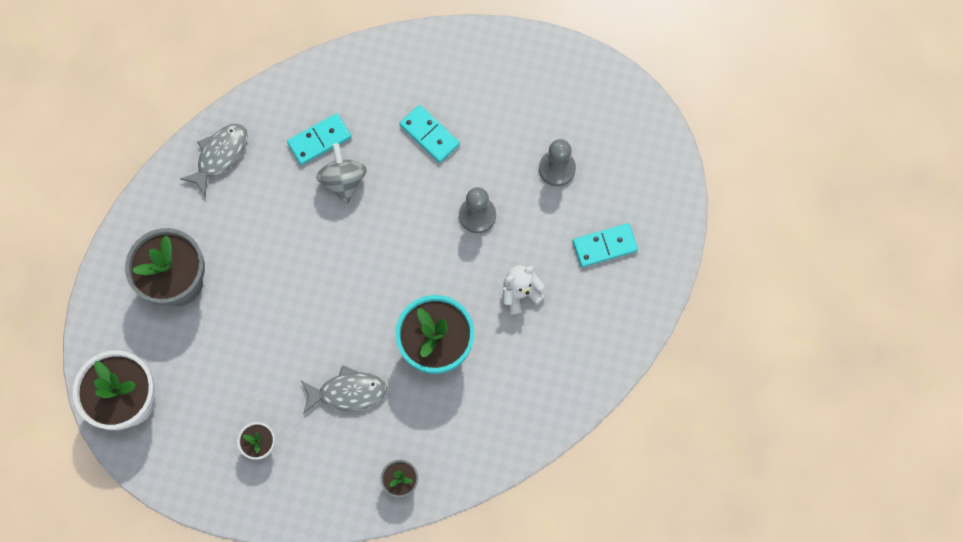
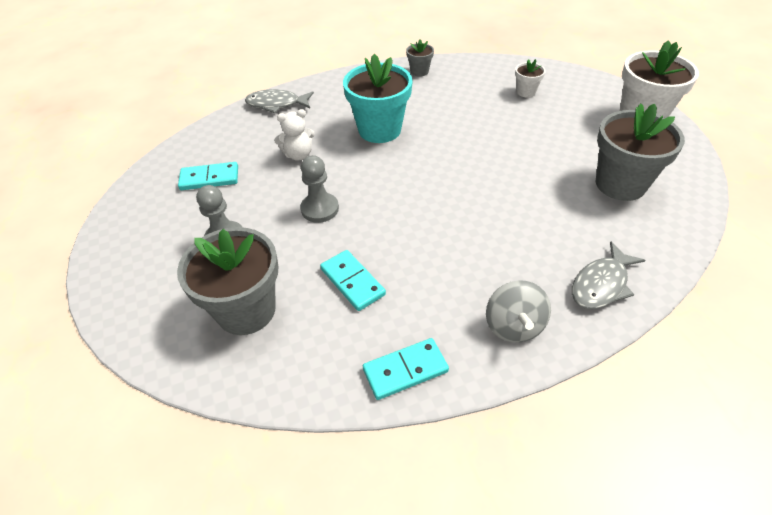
camera: 170 degrees left, 25 degrees down
turquoise domino [287,113,351,165] -> turquoise domino moved to [363,338,449,400]
grey fish [301,365,387,414] -> grey fish moved to [245,89,314,113]
grey spinning top [316,143,367,204] -> grey spinning top moved to [486,280,551,343]
none -> grey flower pot [177,227,279,335]

